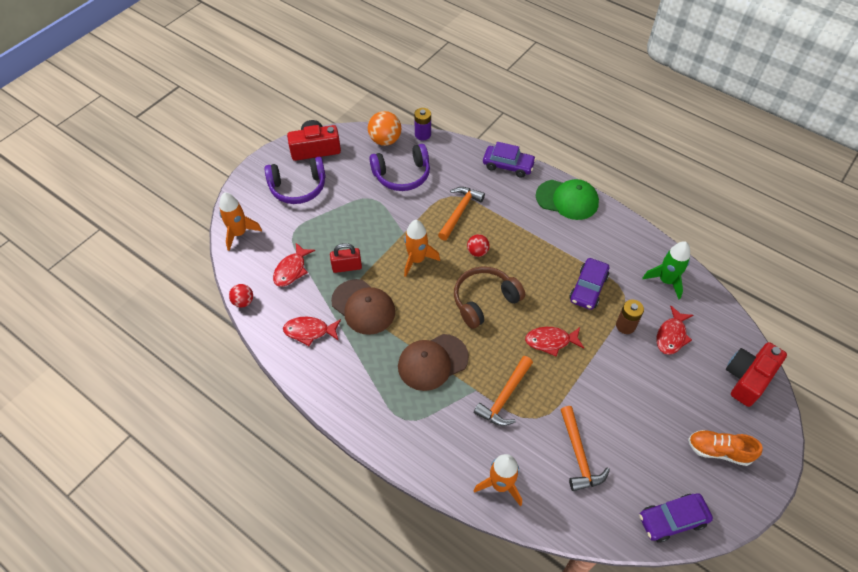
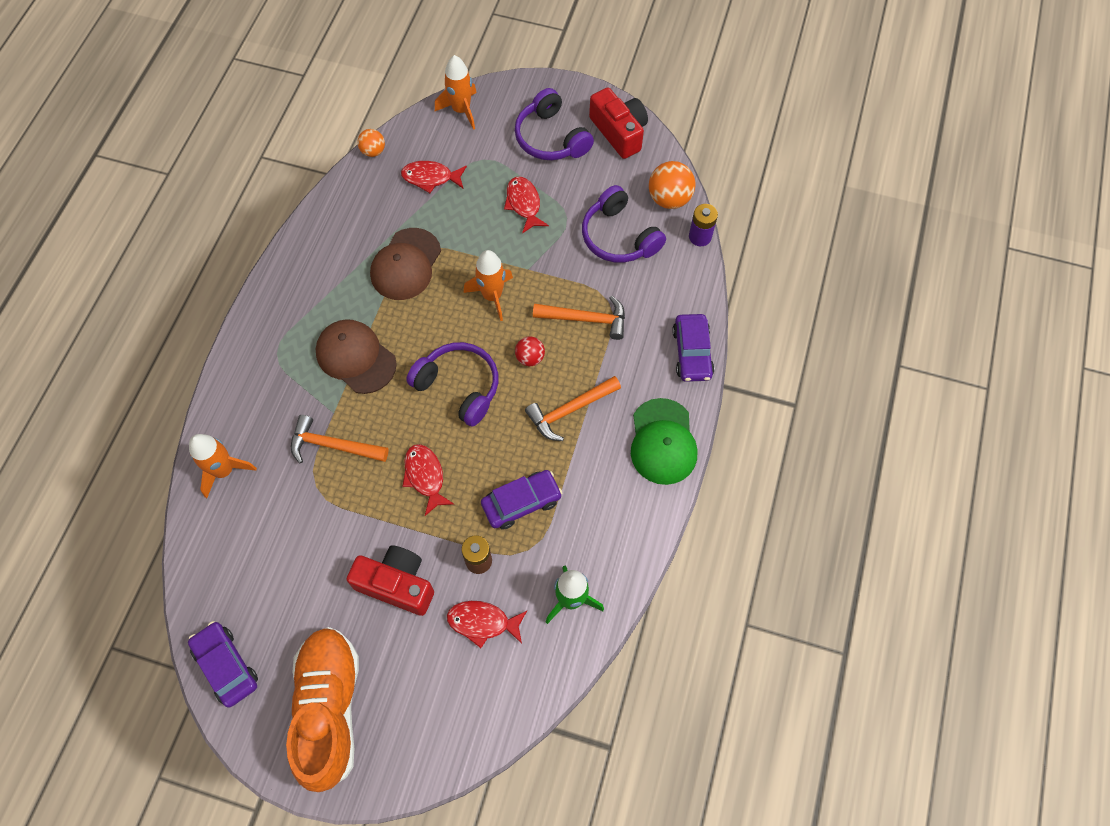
camera: 70 degrees right, 10 degrees up
red ball [229,284,253,308] -> orange ball [357,129,385,157]
red fish [283,317,341,346] -> red fish moved to [504,177,549,234]
red padlock [330,243,362,273] -> none
brown headphones [454,266,525,329] -> purple headphones [406,342,498,427]
orange hammer [560,406,610,491] -> orange hammer moved to [525,376,621,441]
purple car [569,258,609,310] -> purple car turned 150 degrees clockwise [481,470,562,530]
orange shoe [688,430,763,466] -> orange shoe [286,627,359,792], size x1.83
red camera [726,342,787,407] -> red camera moved to [346,546,434,616]

